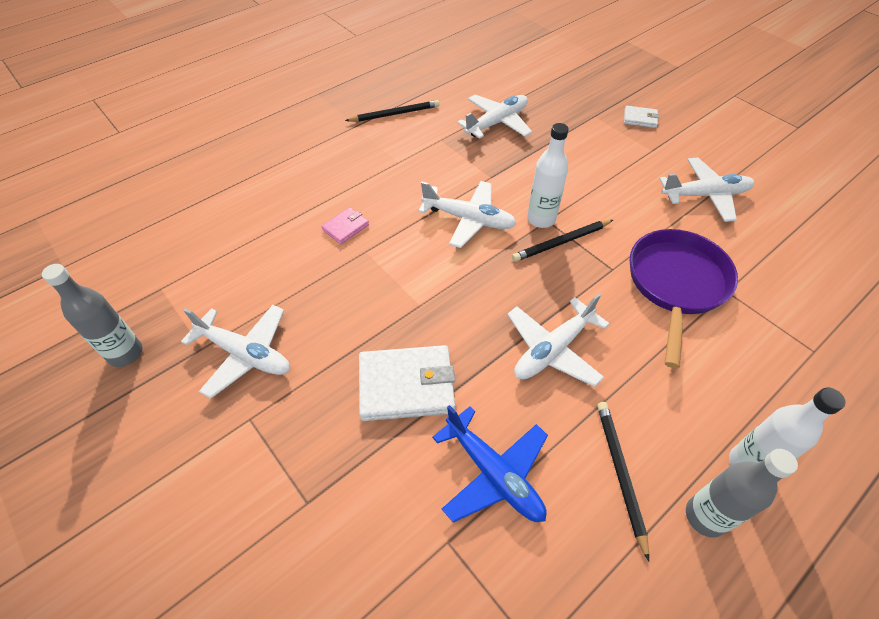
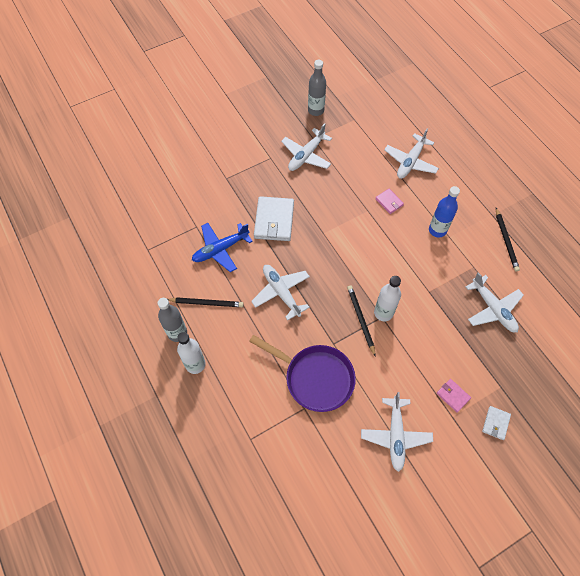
camera: 100 degrees right, 10 degrees up
white plane [418,181,516,248] -> white plane moved to [384,128,439,179]
none -> blue bottle [429,186,460,237]
none -> pink wallet [436,379,471,413]

